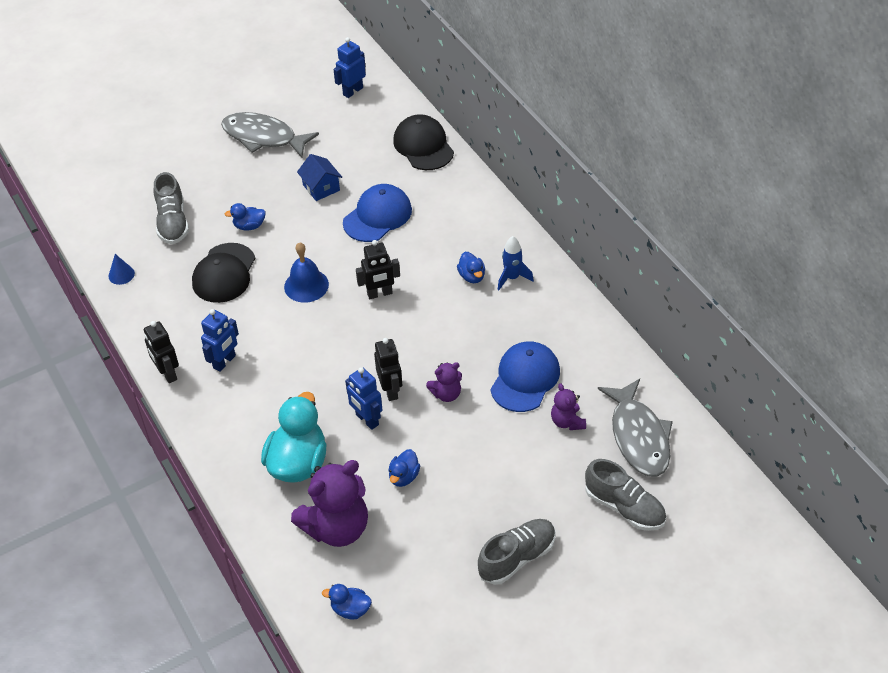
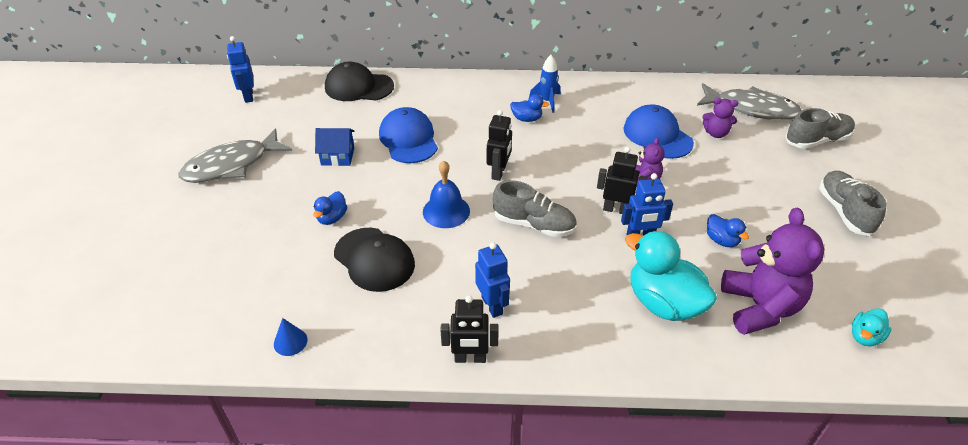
camera: 60 degrees left, 5 degrees down
grey shoe [154,172,189,244] -> grey shoe moved to [493,180,577,237]
blue duck [322,584,372,619] -> turquoise duck [852,308,891,347]

